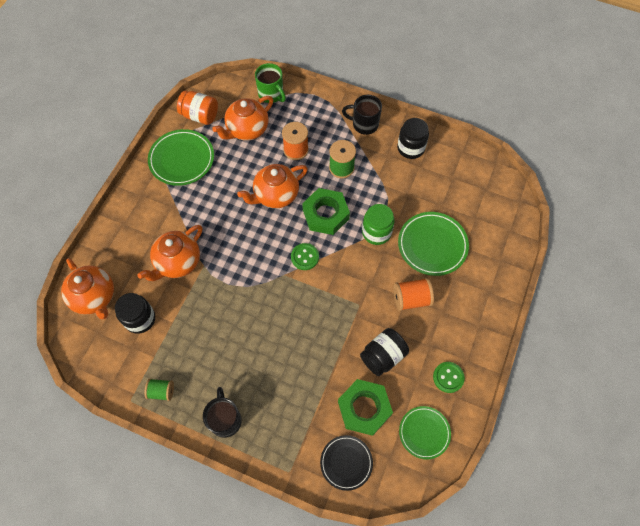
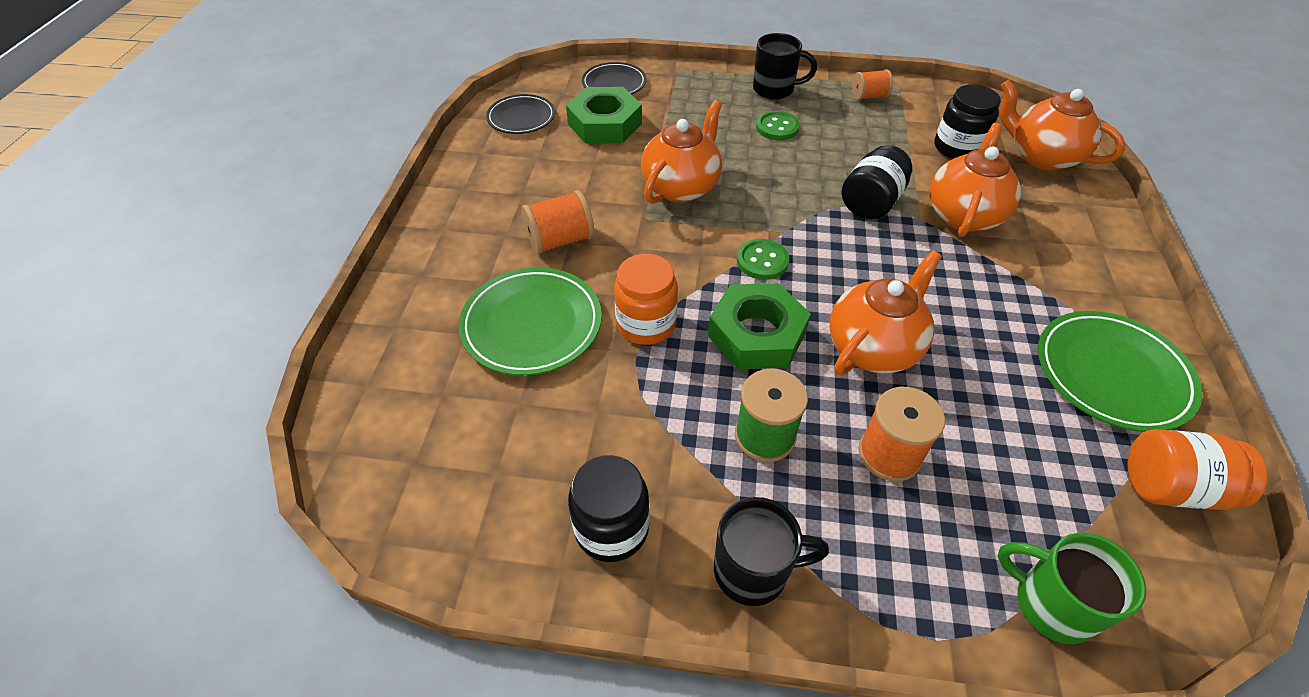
camera: 165 degrees right, 15 degrees down
green spool [144,379,174,401] -> orange spool [852,69,893,100]
black mug [203,387,242,438] -> black mug turned 60 degrees counterclockwise [753,33,817,100]
orange teapot [212,96,273,141] -> orange teapot moved to [641,100,722,204]
black jar [360,328,409,376] -> black jar moved to [842,145,912,219]
green jar [362,204,395,245] -> orange jar [614,254,678,345]
green plate [399,406,451,459] -> black plate [486,94,555,134]
green button [433,362,465,393] -> green button moved to [756,111,800,140]

